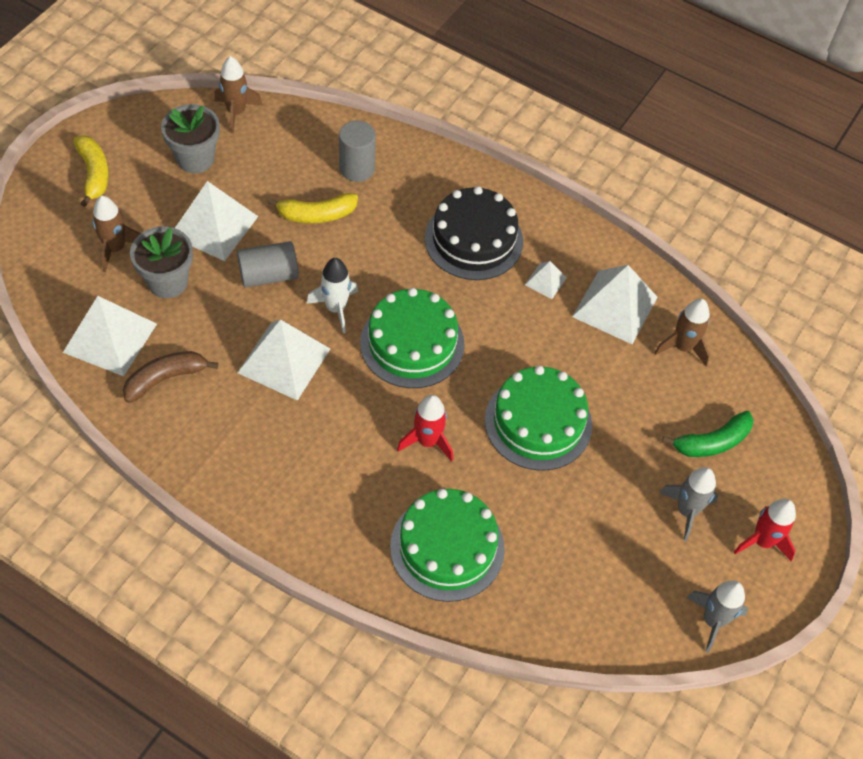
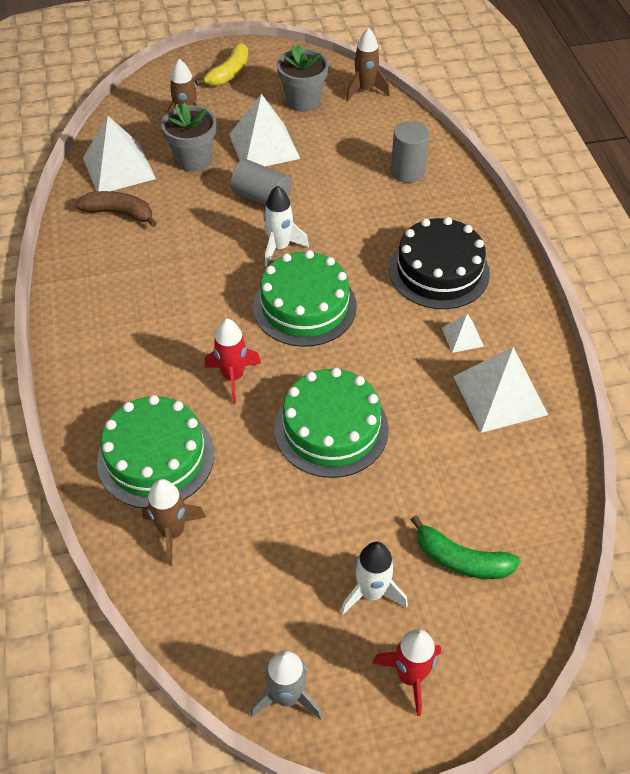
camera: 50 degrees right, 5 degrees down
white pyramid [237,319,330,401] -> none
yellow banana [267,193,358,223] -> none
brown rocket [655,299,710,367] -> brown rocket moved to [142,479,206,566]
grey rocket [659,467,718,541] -> white rocket [341,542,408,615]

